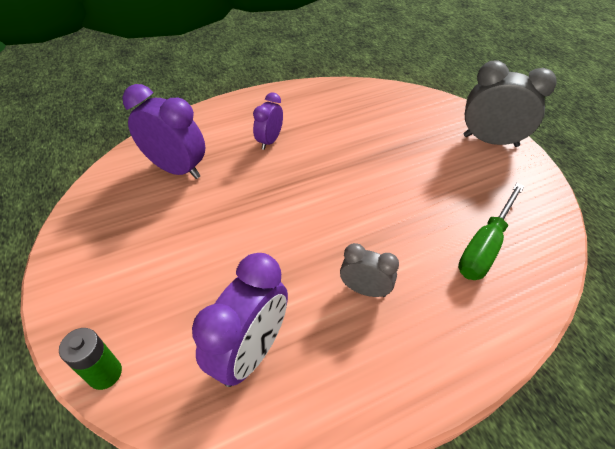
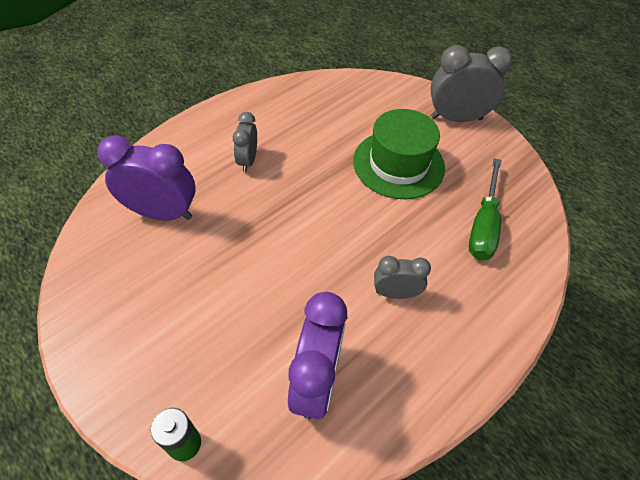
camera: 20 degrees left, 5 degrees up
purple clock [253,93,283,150] -> grey clock [233,112,257,172]
none -> green hat [353,109,445,199]

